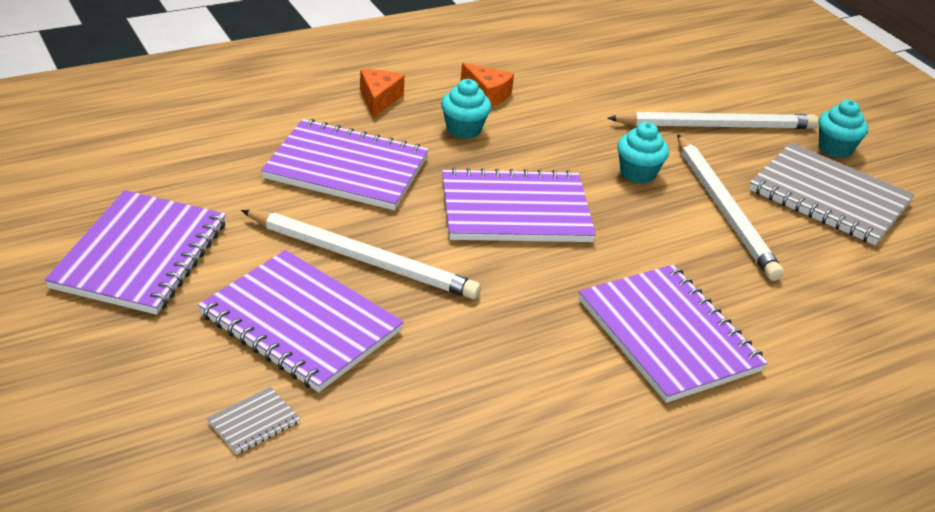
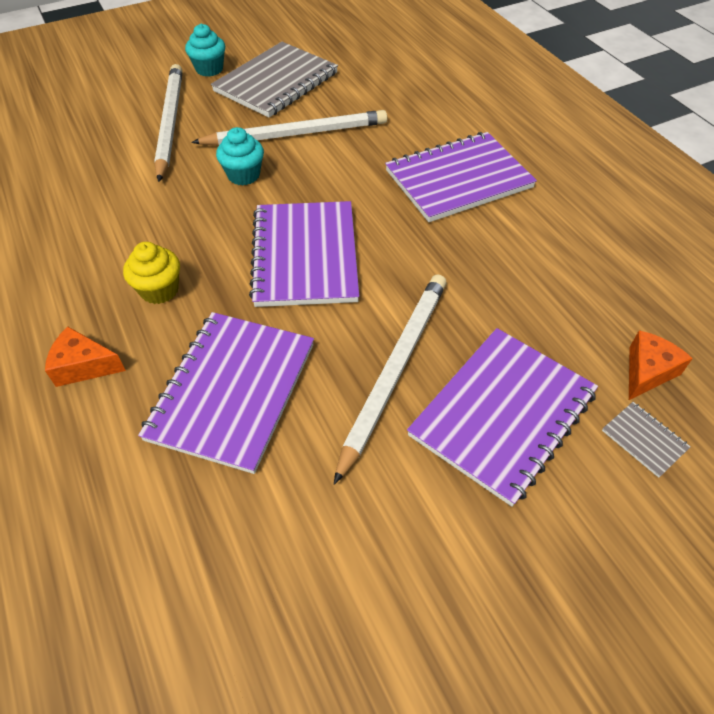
camera: 85 degrees left, 15 degrees up
purple notebook [45,190,226,315] -> none
turquoise cupcake [441,79,491,139] -> yellow cupcake [123,242,180,304]
orange cheese [460,63,514,107] -> orange cheese moved to [629,330,693,400]

